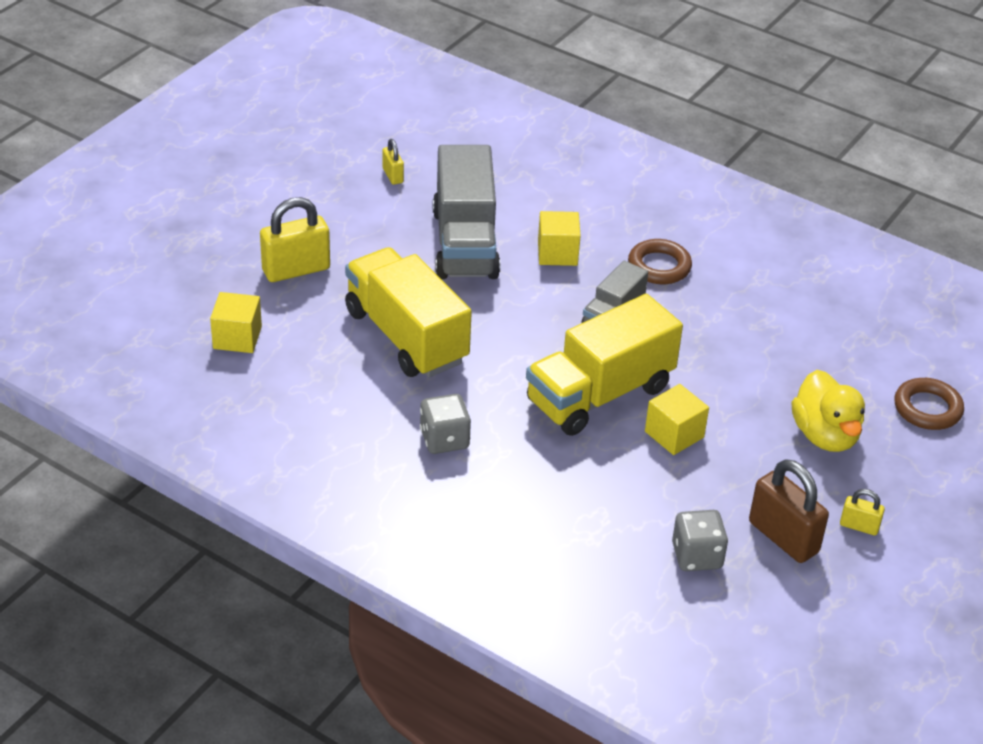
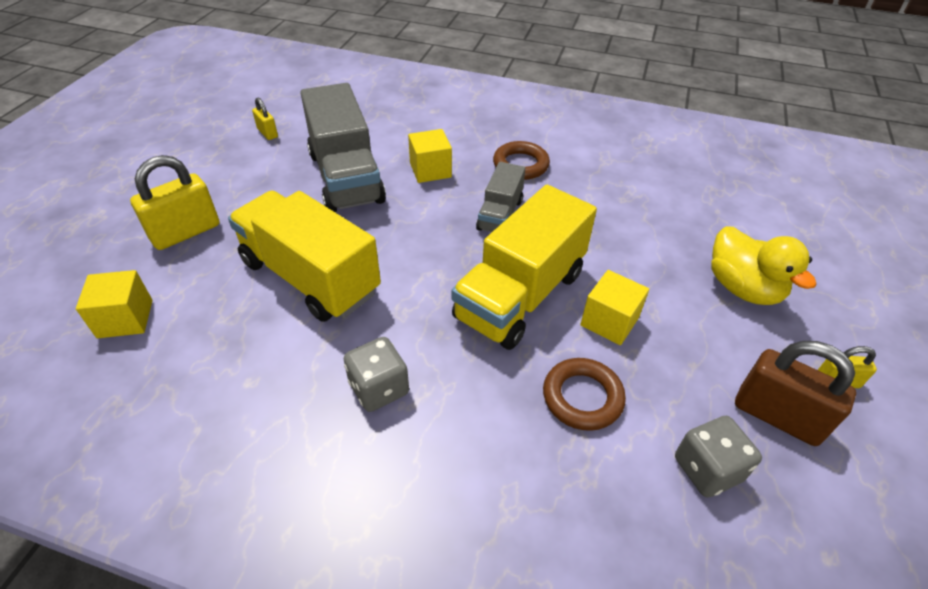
camera: 15 degrees left, 5 degrees up
brown ring [894,378,964,430] -> brown ring moved to [543,358,626,431]

